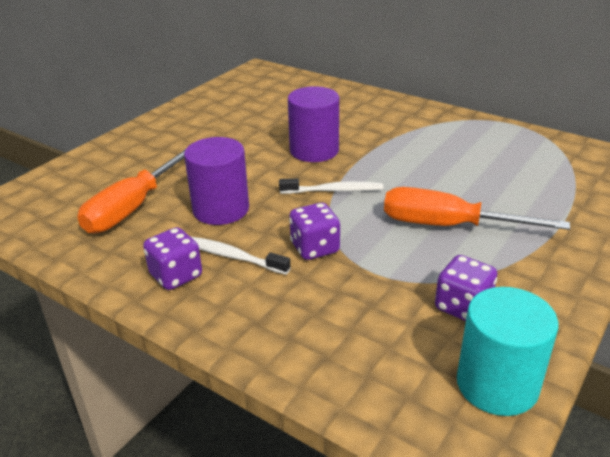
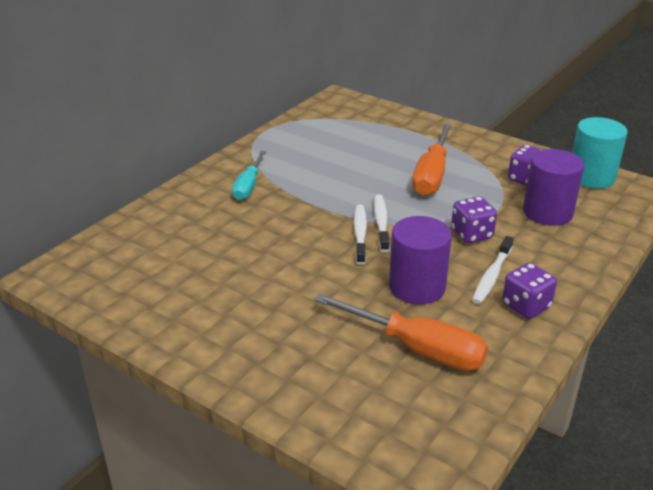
camera: 90 degrees left, 0 degrees up
purple cylinder [288,86,339,162] -> purple cylinder moved to [523,149,584,226]
none -> turquoise screwdriver [232,151,266,200]
none -> white toothbrush [353,205,367,265]

